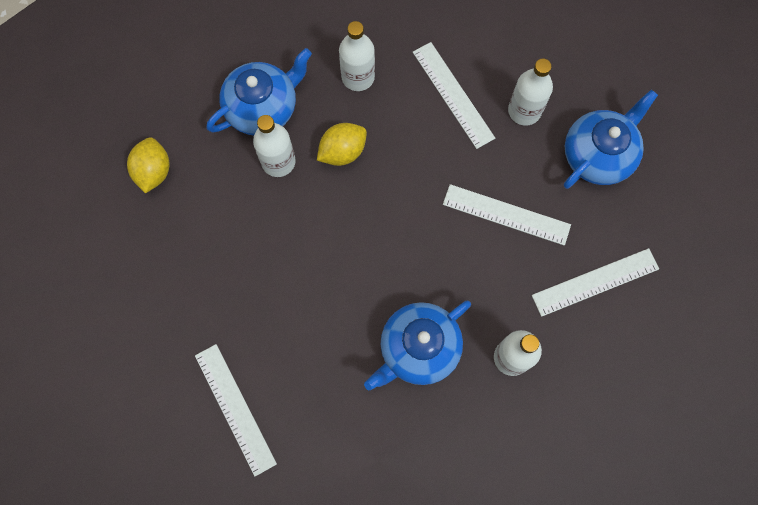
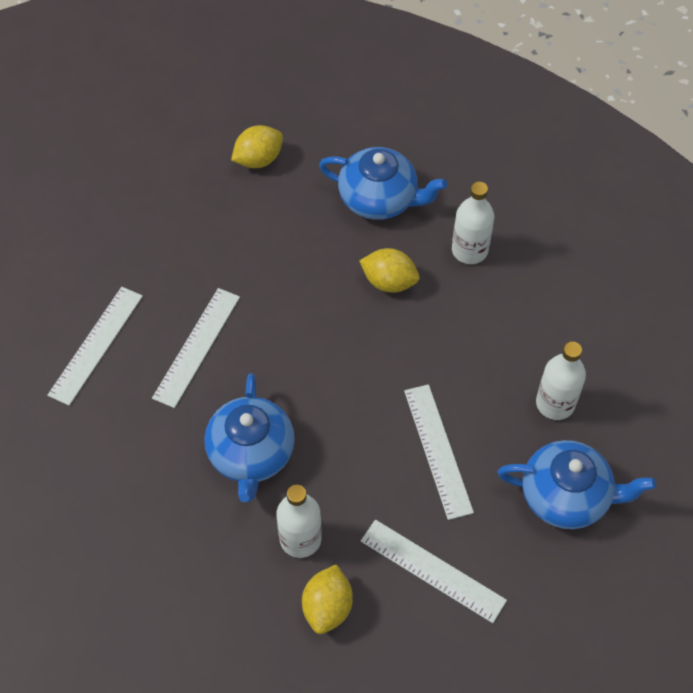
camera: 55 degrees right, 15 degrees down
white bottle [253,115,296,177] -> none
blue teapot [364,301,471,390] -> blue teapot turned 105 degrees counterclockwise [205,374,295,502]
white ruler [413,42,495,149] -> white ruler moved to [152,288,240,408]
none -> yellow lemon [302,564,353,634]

